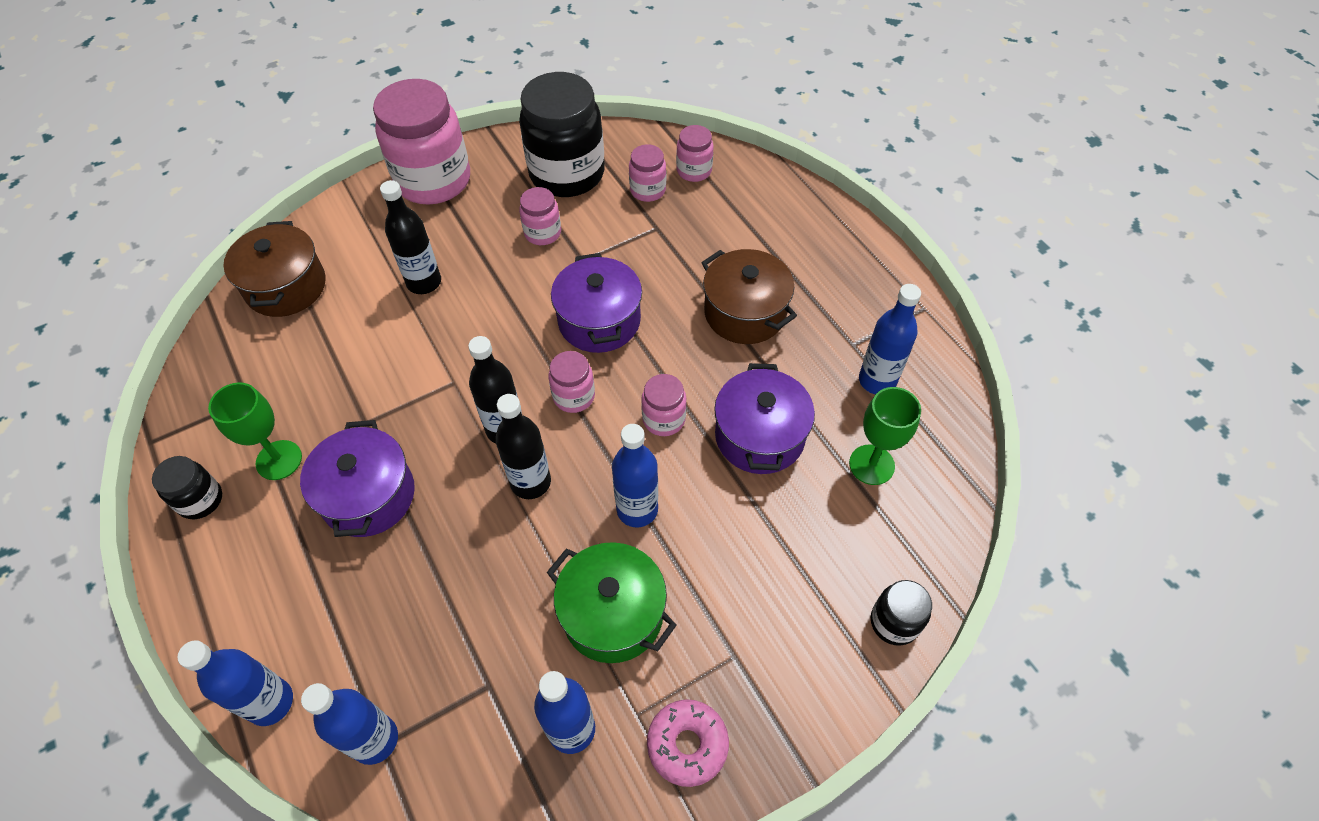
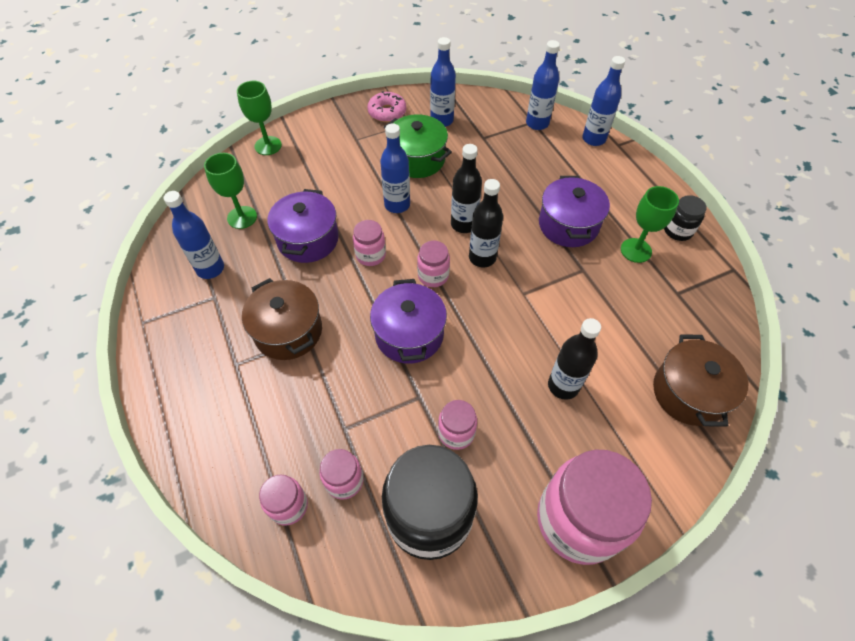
camera: 175 degrees left, 0 degrees up
black jar [871,580,932,646] -> green goblet [237,81,282,155]

